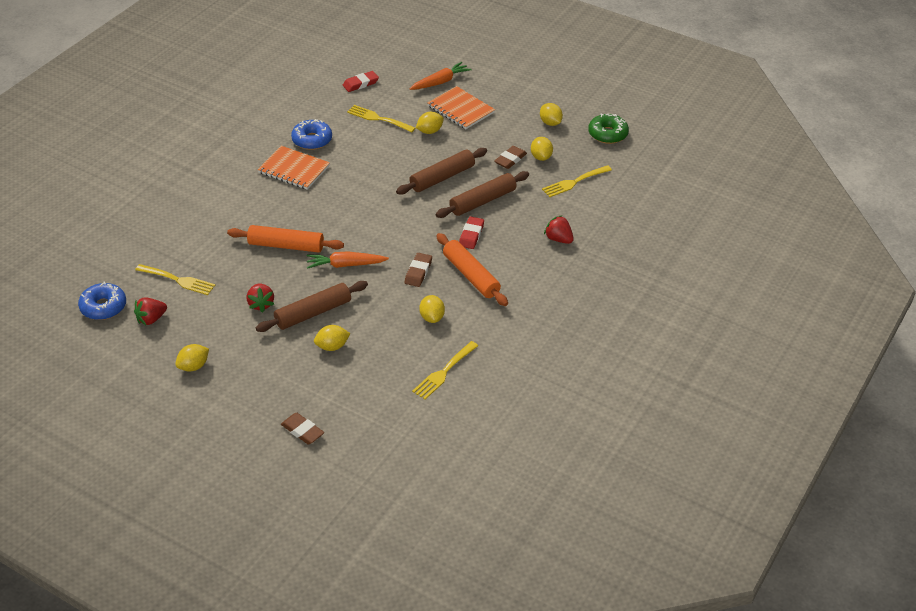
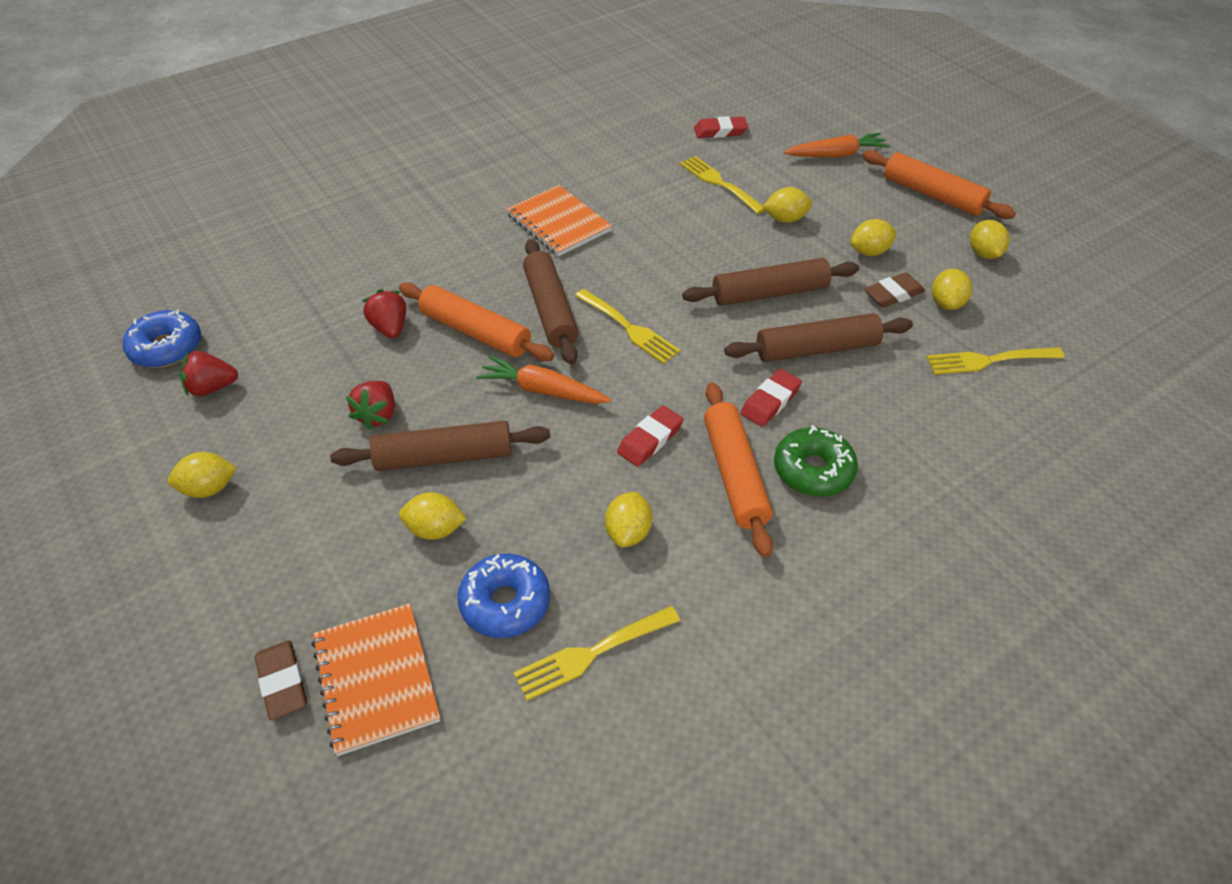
camera: 25 degrees right, 5 degrees up
yellow fork [135,264,215,295] -> yellow fork moved to [575,289,681,364]
blue donut [291,119,332,150] -> blue donut moved to [457,554,550,638]
brown eraser [405,253,432,287] -> red eraser [617,405,683,467]
orange notebook [427,86,495,129] -> orange notebook moved to [312,603,440,756]
red strawberry [544,215,574,244] -> red strawberry moved to [362,289,406,338]
green donut [588,113,629,144] -> green donut moved to [774,425,858,497]
none -> brown rolling pin [523,239,579,365]
none -> yellow lemon [850,219,897,256]
none -> orange rolling pin [862,150,1016,219]

